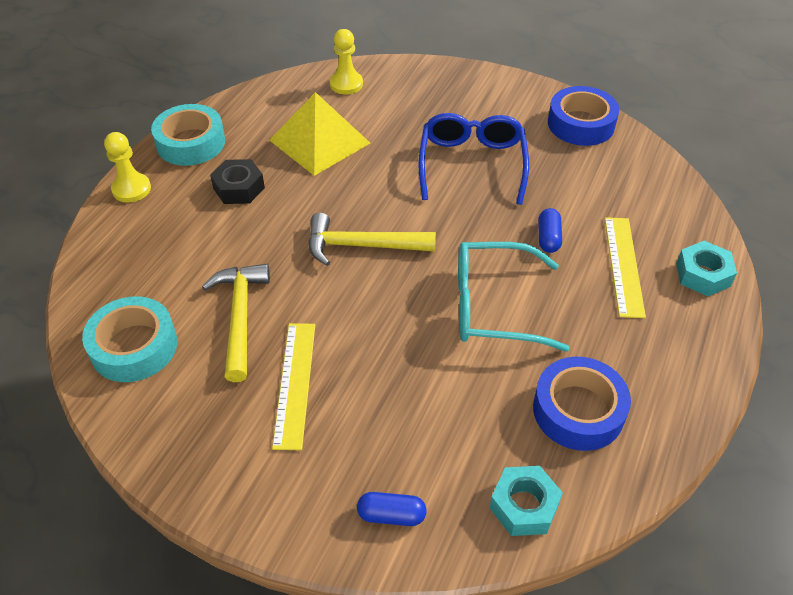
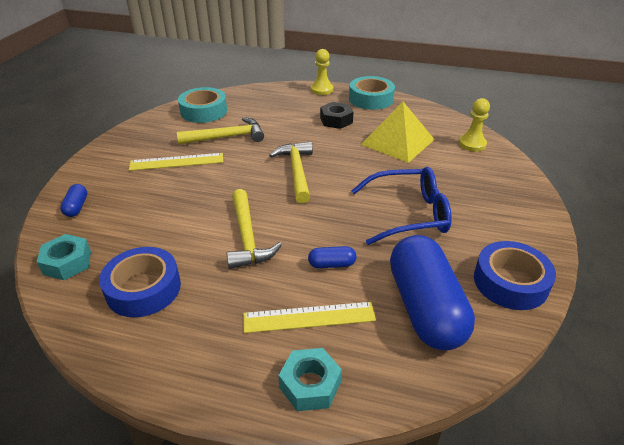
camera: 80 degrees right, 10 degrees down
turquoise glasses [458,242,570,352] -> yellow hammer [226,189,282,269]
none -> blue capsule [390,235,475,351]

